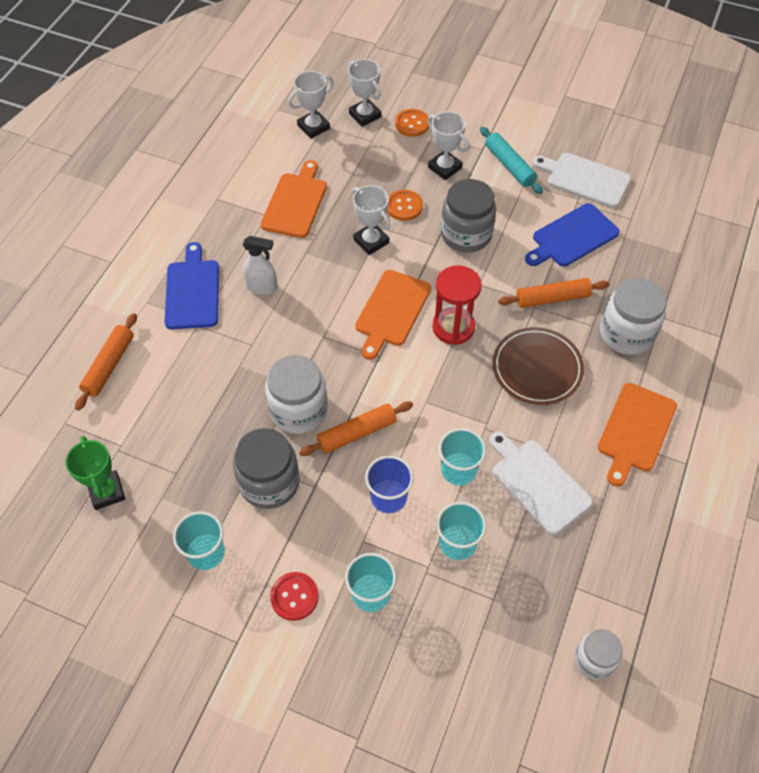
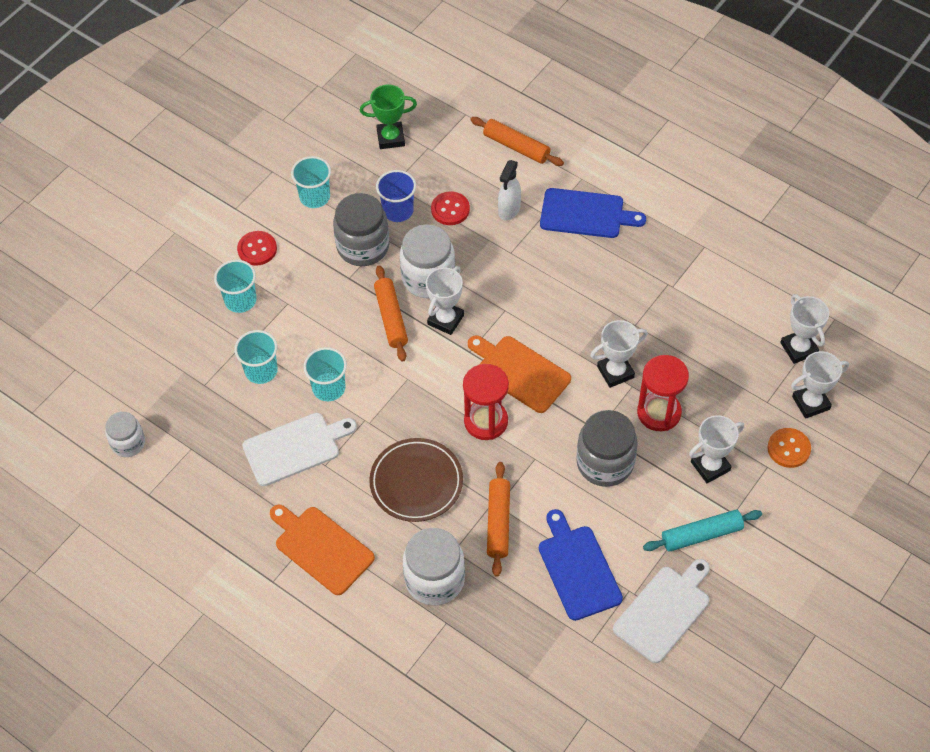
camera: 105 degrees right, 0 degrees up
white spray bottle [243,236,277,295] -> white spray bottle moved to [498,160,521,221]
orange cutting board [261,160,327,238] -> none
blue cup [365,456,414,513] -> blue cup moved to [376,170,416,222]
orange button [387,190,423,221] -> red hourglass [637,355,689,431]
none -> white trophy [426,266,464,335]
none -> red button [431,191,470,225]

